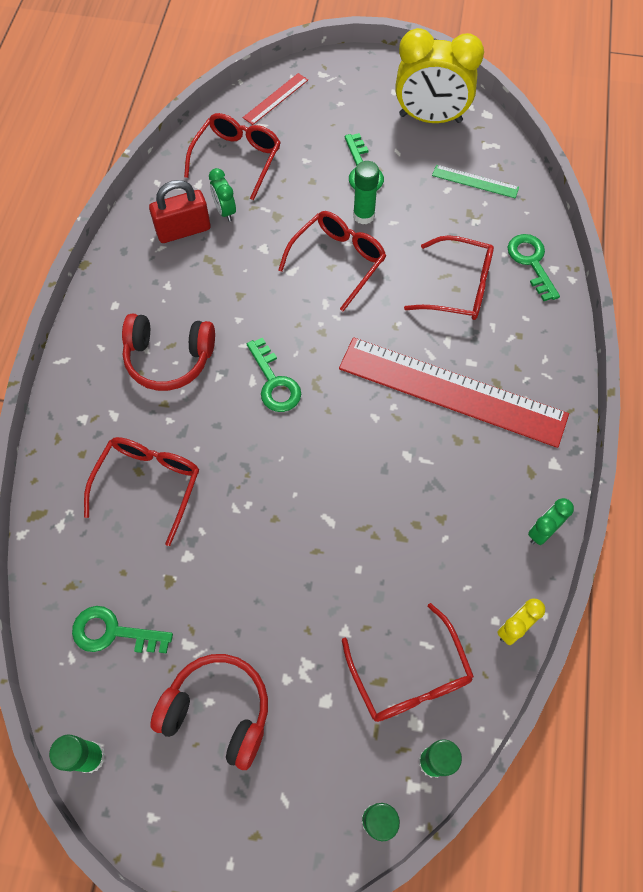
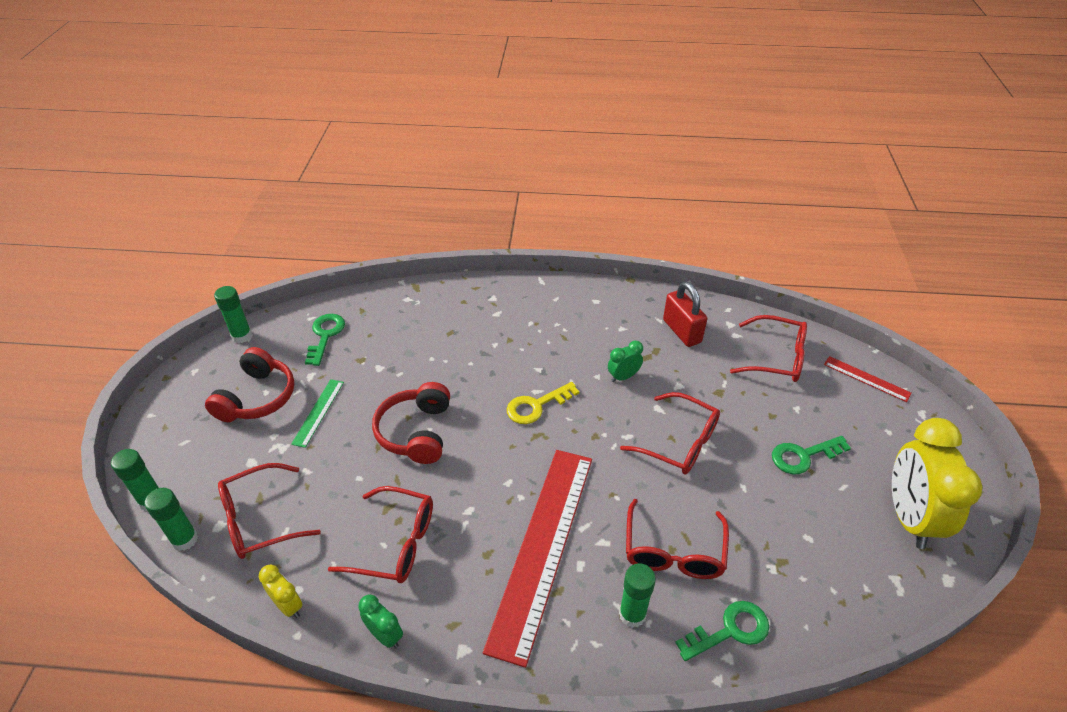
camera: 85 degrees right, 20 degrees down
red glasses [84,437,199,546] -> red glasses moved to [328,486,433,583]
red headphones [122,314,215,391] -> red headphones moved to [372,382,450,464]
green clock [209,168,236,222] -> green clock moved to [608,341,643,382]
green key [247,337,301,412] -> yellow key [507,382,579,424]
green glue stick [353,161,379,225] -> green glue stick moved to [619,563,656,628]
green ruler [432,165,519,198] -> green ruler moved to [291,379,344,448]

